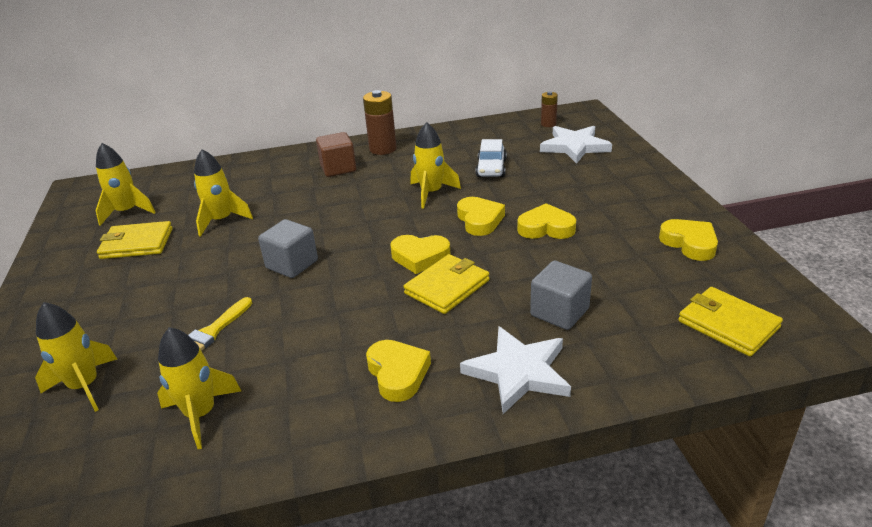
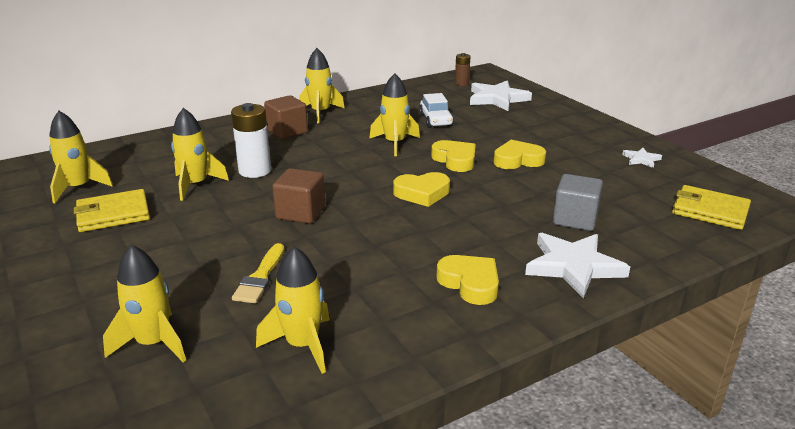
camera: 20 degrees left, 5 degrees down
grey cube [258,219,318,278] -> brown cube [272,168,325,224]
brown battery [363,90,397,155] -> yellow rocket [299,48,345,123]
yellow wallet [404,254,489,314] -> none
yellow heart [659,219,718,261] -> white star [622,148,662,168]
none -> white battery [231,103,271,178]

